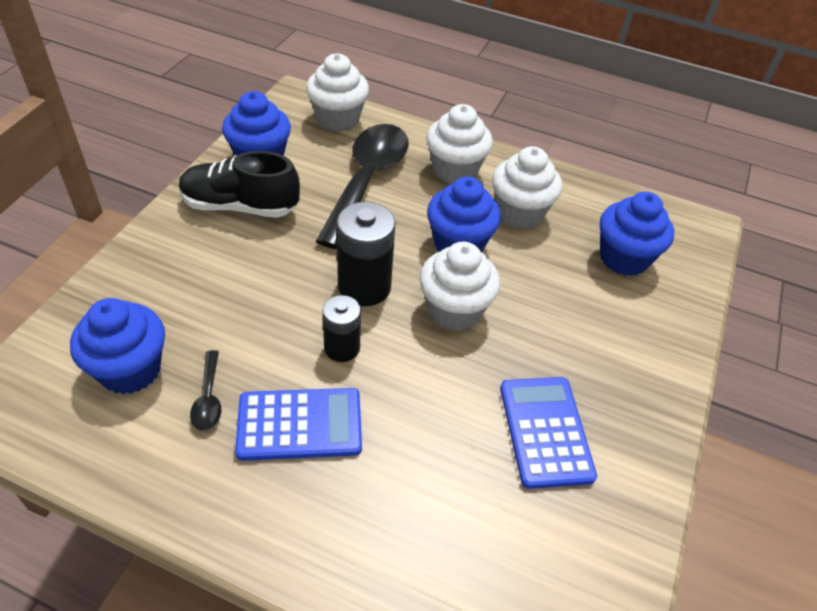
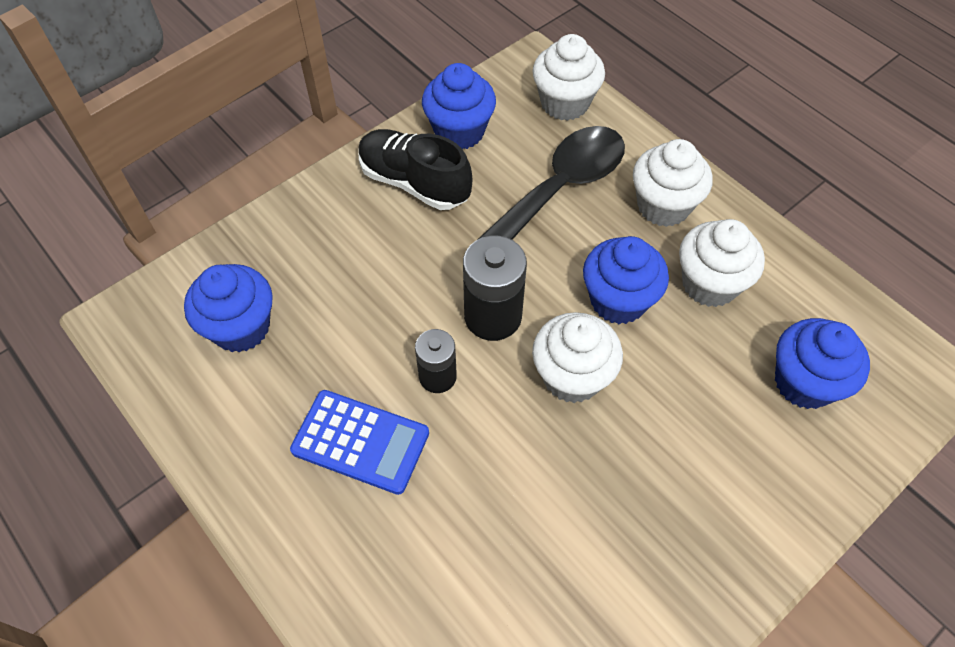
camera: 30 degrees right, 10 degrees up
black spoon [190,350,221,431] -> none
blue calculator [500,377,597,489] -> none

